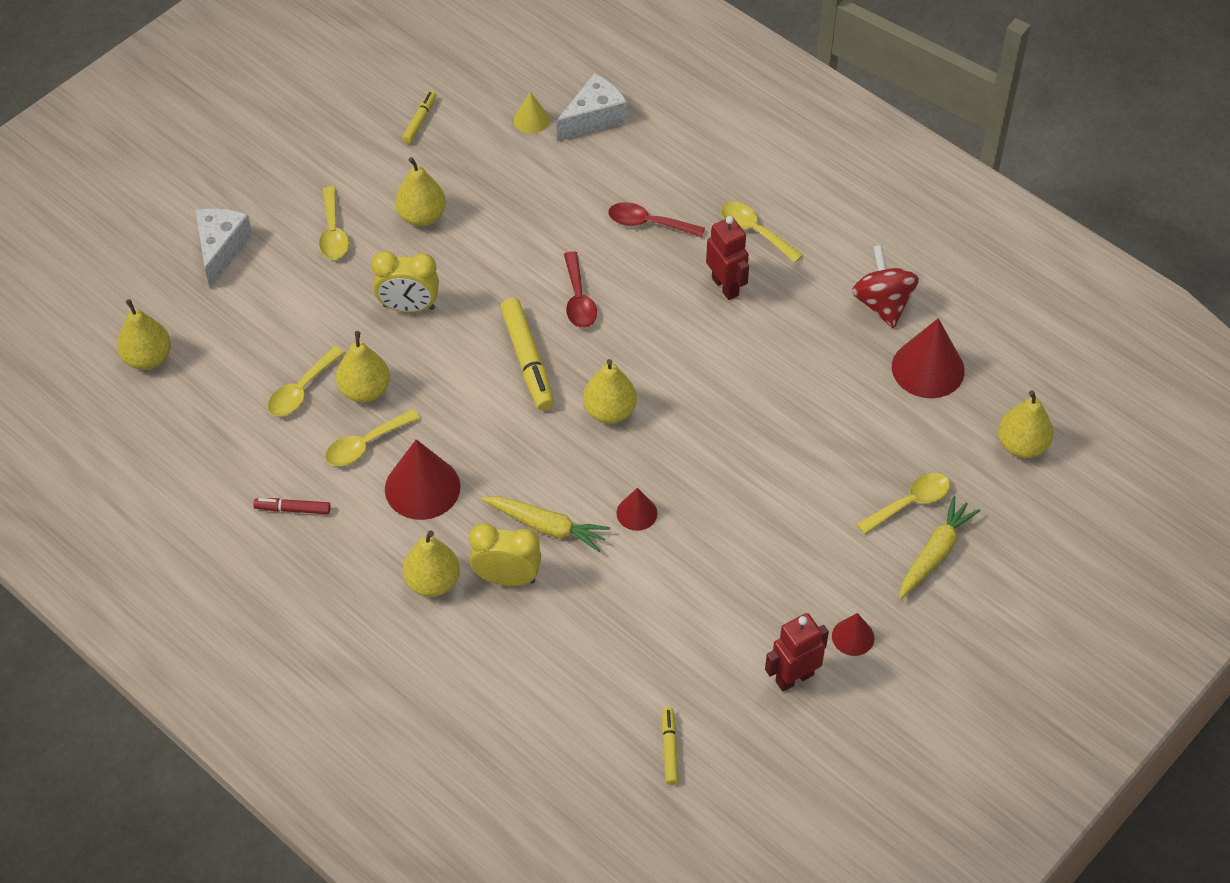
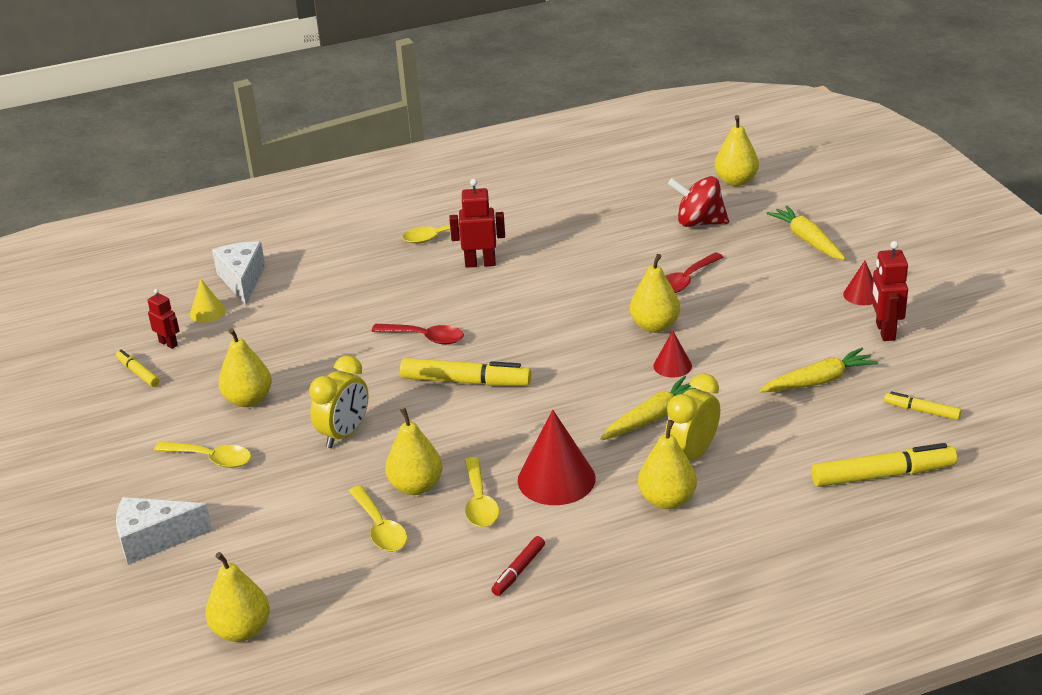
camera: 60 degrees left, 20 degrees down
white cheese [196,208,252,288] -> white cheese turned 45 degrees counterclockwise [116,497,213,565]
yellow pear [583,359,637,424] -> yellow pear moved to [630,254,680,333]
red spoon [608,202,705,238] -> red spoon moved to [666,253,724,293]
red spinning top [852,245,919,328] -> red spinning top moved to [668,176,729,227]
yellow spoon [856,473,950,535] -> none
red cone [892,318,965,398] -> none
none -> red robot [147,289,180,349]
none -> yellow carrot [759,348,878,392]
none -> yellow marker [811,443,957,487]

